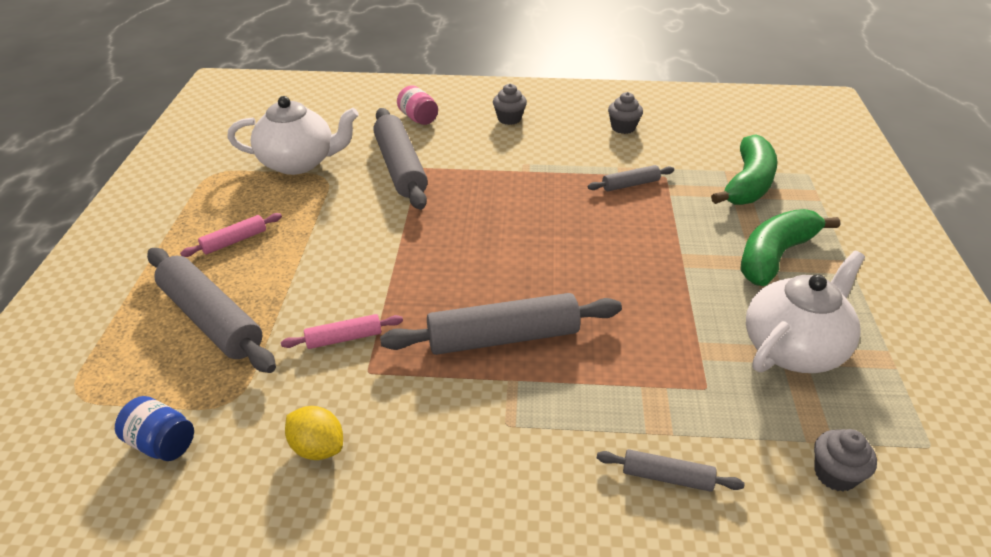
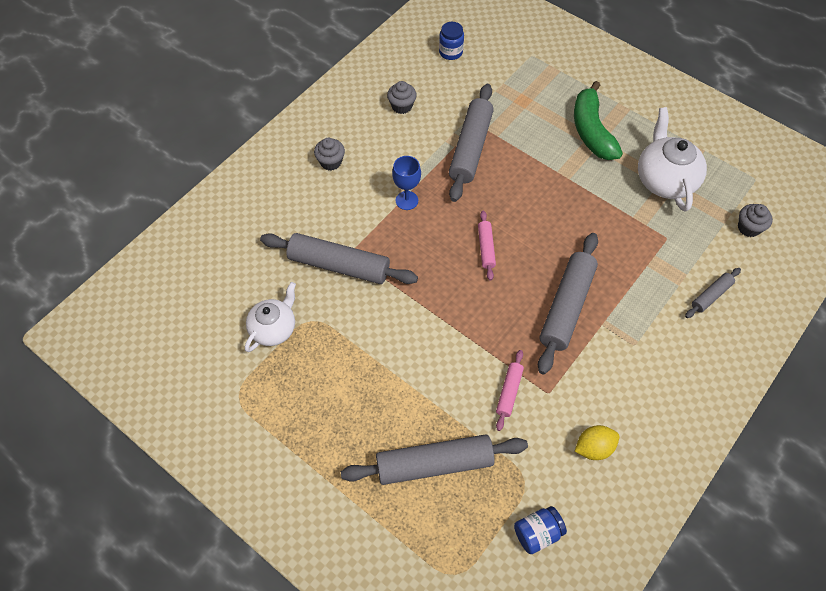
camera: 55 degrees left, 20 degrees up
pink rolling pin [180,213,282,257] -> pink rolling pin moved to [478,211,496,281]
white teapot [227,96,359,175] -> white teapot [245,282,296,352], size x0.66
pink jar [397,85,438,125] -> none
grey rolling pin [588,165,674,191] -> grey rolling pin [449,84,494,202], size x2.00
green banana [711,134,778,205] -> none
none -> blue goblet [392,156,421,210]
none -> blue jar [439,22,464,60]

